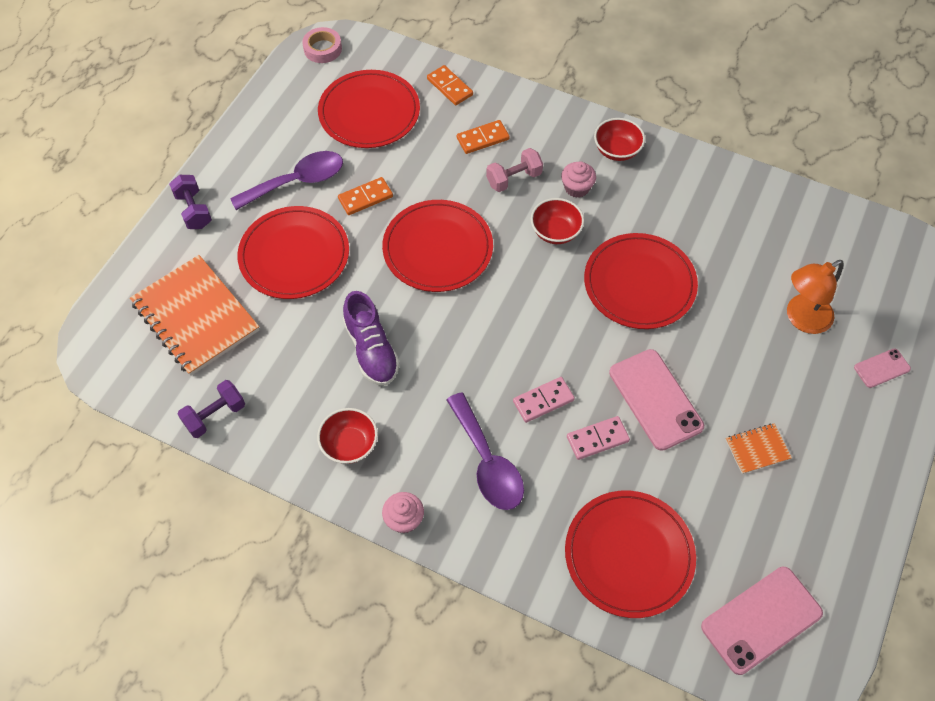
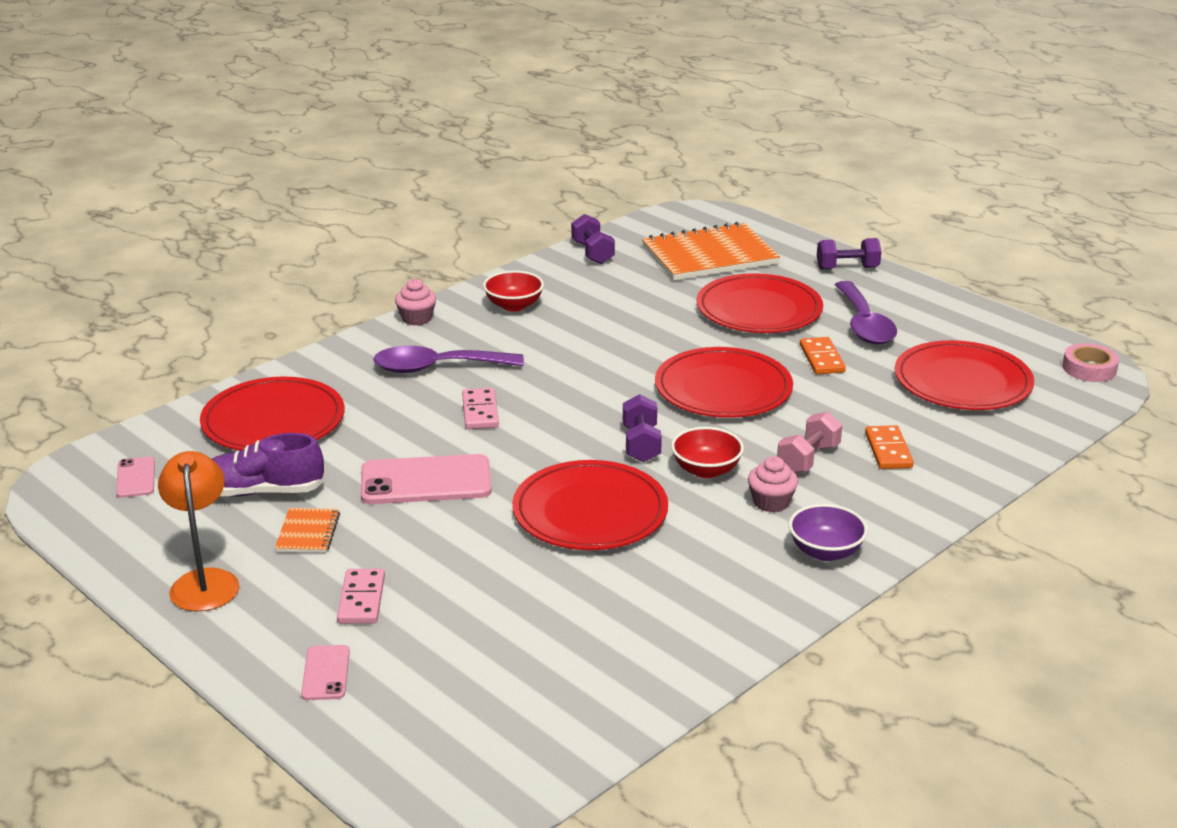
camera: 110 degrees right, 30 degrees down
purple shoe [343,291,400,386] -> purple shoe moved to [211,433,325,497]
orange domino [427,65,473,105] -> none
pink dumbbell [486,148,543,192] -> pink dumbbell turned 45 degrees clockwise [777,412,842,473]
pink domino [567,416,630,460] -> pink domino moved to [337,569,385,624]
red bowl [594,118,645,161] -> purple bowl [789,504,868,561]
pink phone [701,567,823,675] -> pink phone [116,456,155,498], size x0.51
orange lamp [787,260,844,334] -> orange lamp moved to [158,451,239,611]
none -> purple dumbbell [623,394,662,462]

